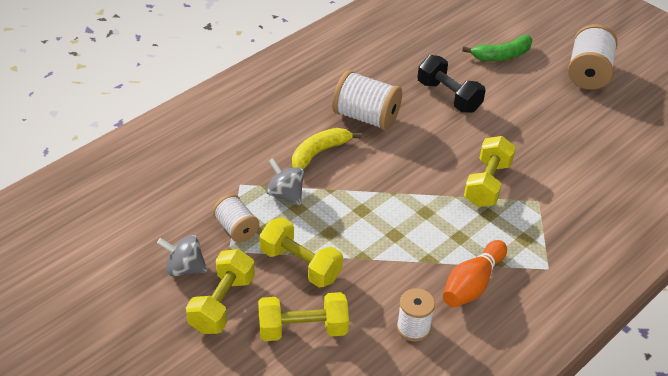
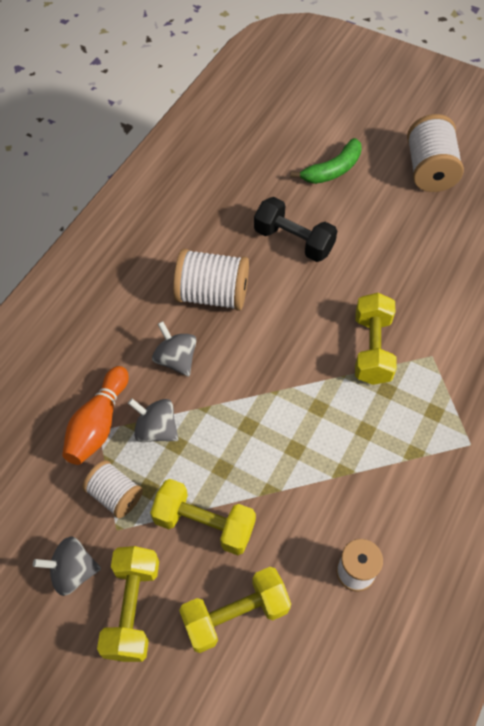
camera: 15 degrees left, 15 degrees up
yellow banana [292,128,362,170] -> grey spinning top [152,321,197,377]
orange bowling pin [443,240,507,307] -> orange bowling pin moved to [62,366,129,465]

